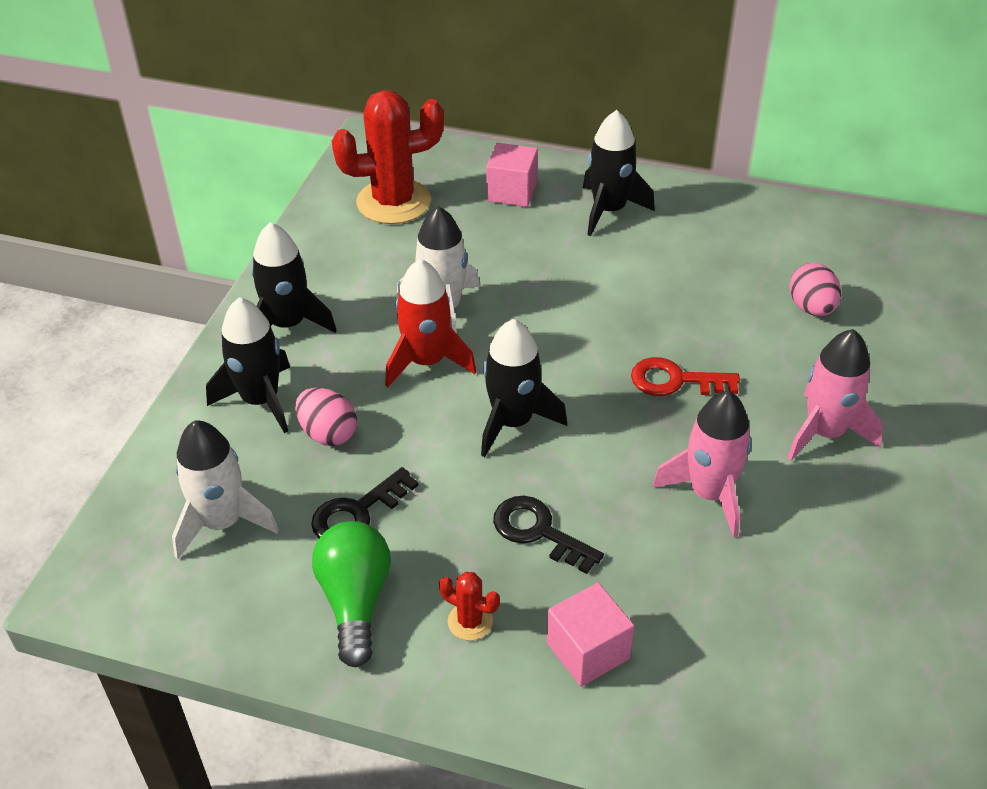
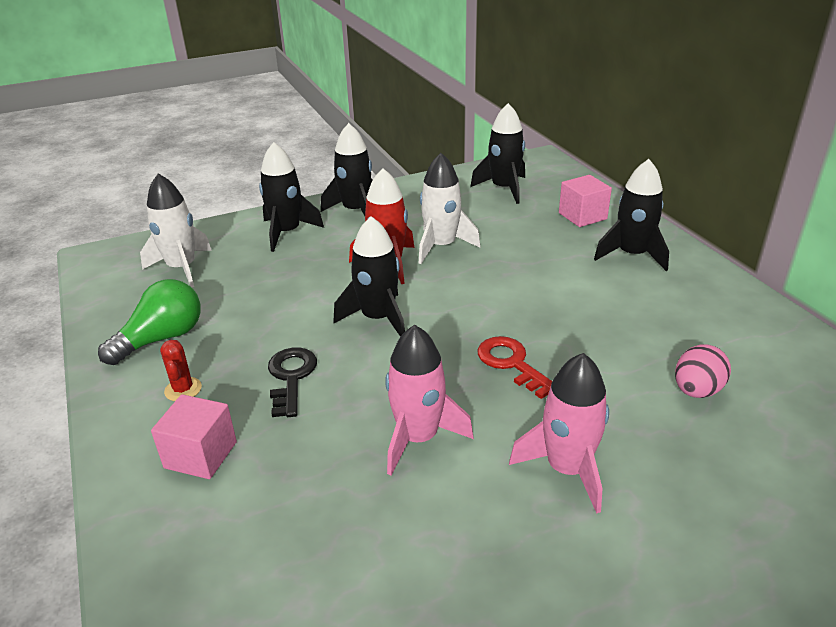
camera: 50 degrees right, 10 degrees down
pink egg [295,388,357,446] -> none
black key [311,467,419,538] -> none
red cactus [332,90,444,224] -> black rocket [470,103,525,204]

